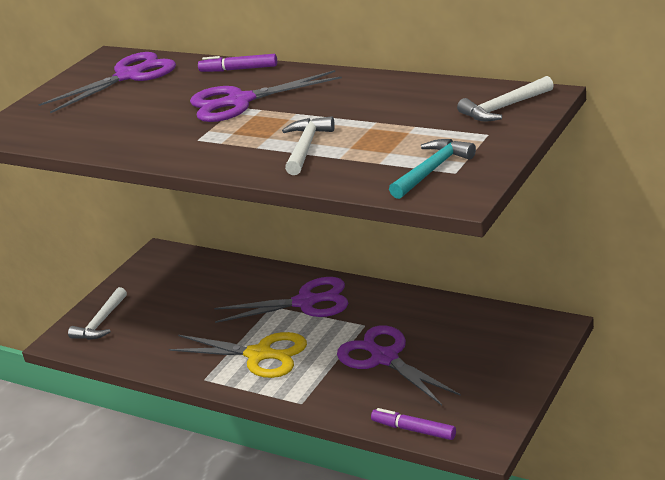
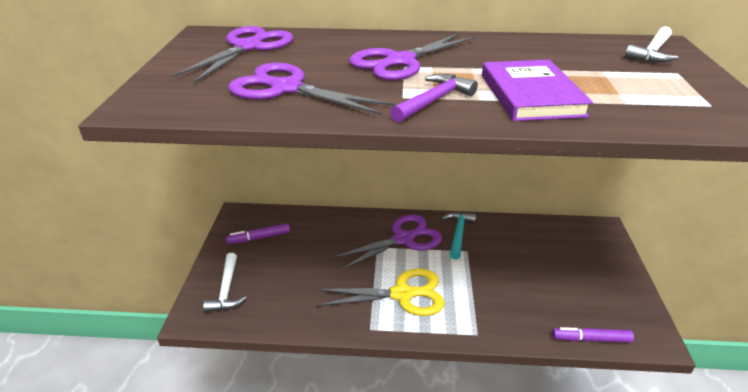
camera: 30 degrees left, 5 degrees up
purple marker [198,54,277,72] -> purple marker moved to [226,223,290,244]
white hammer [282,116,335,175] -> purple book [482,60,593,121]
purple scissors [337,325,461,405] -> purple scissors moved to [228,62,395,115]
turquoise hammer [389,139,476,199] -> turquoise hammer moved to [442,212,476,260]
none -> purple hammer [390,74,478,123]

